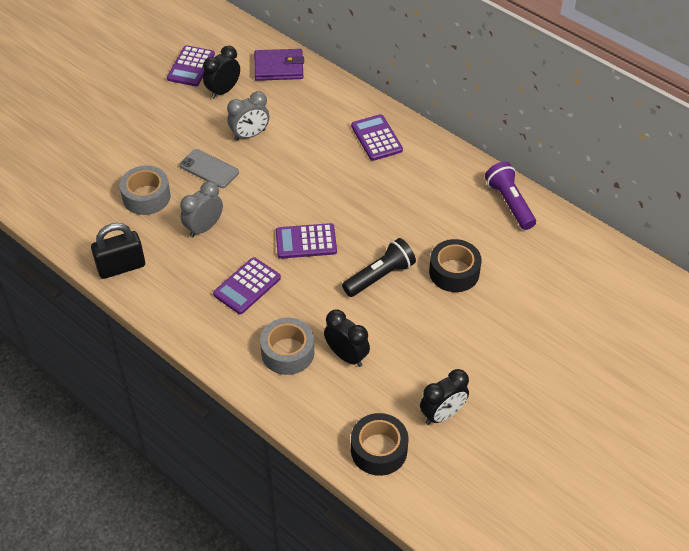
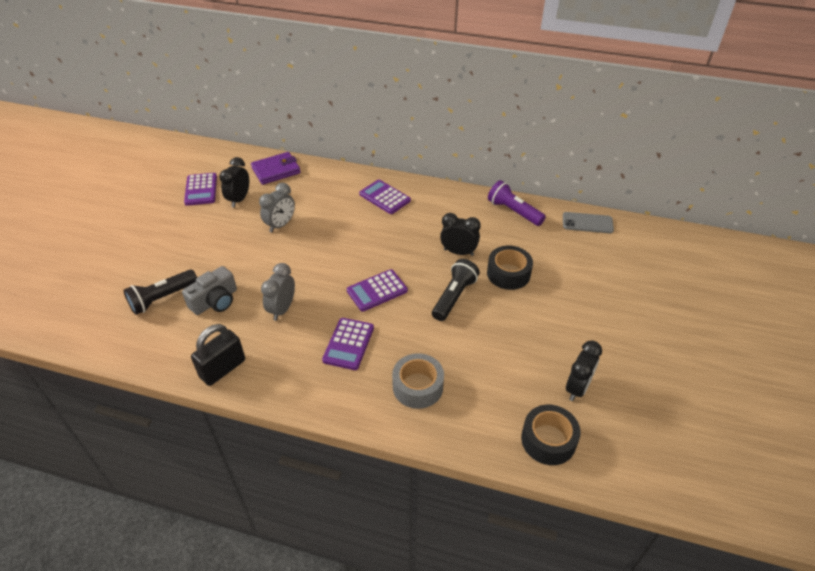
camera: 25 degrees left, 5 degrees down
grey tape [120,165,171,215] -> grey camera [182,266,237,315]
grey phone [180,149,239,188] -> grey phone moved to [563,212,614,233]
black clock [324,309,370,367] -> black clock moved to [440,213,481,256]
none -> black flashlight [124,270,197,315]

